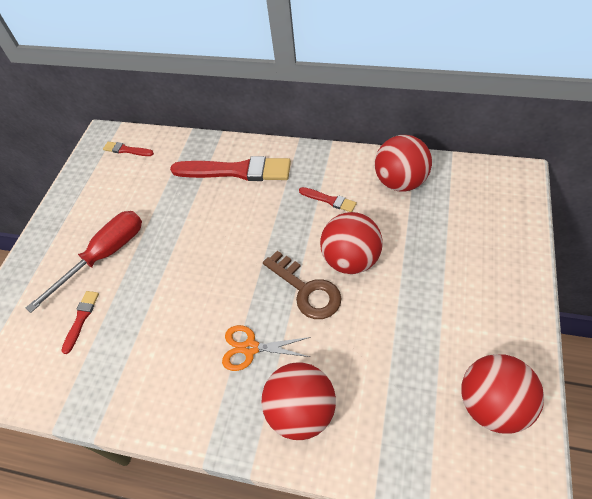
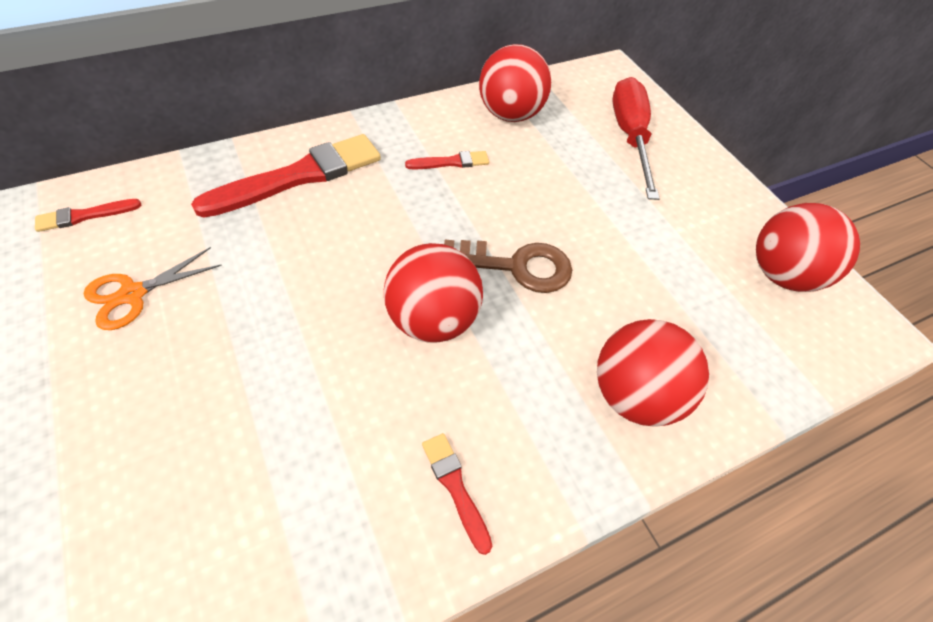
camera: 50 degrees left, 0 degrees up
red screwdriver [26,211,142,313] -> red screwdriver moved to [612,77,660,200]
red brush [61,291,99,354] -> red brush moved to [422,433,492,555]
orange scissors [222,325,311,371] -> orange scissors moved to [84,247,222,330]
red ball [320,212,383,274] -> red ball moved to [384,243,483,343]

